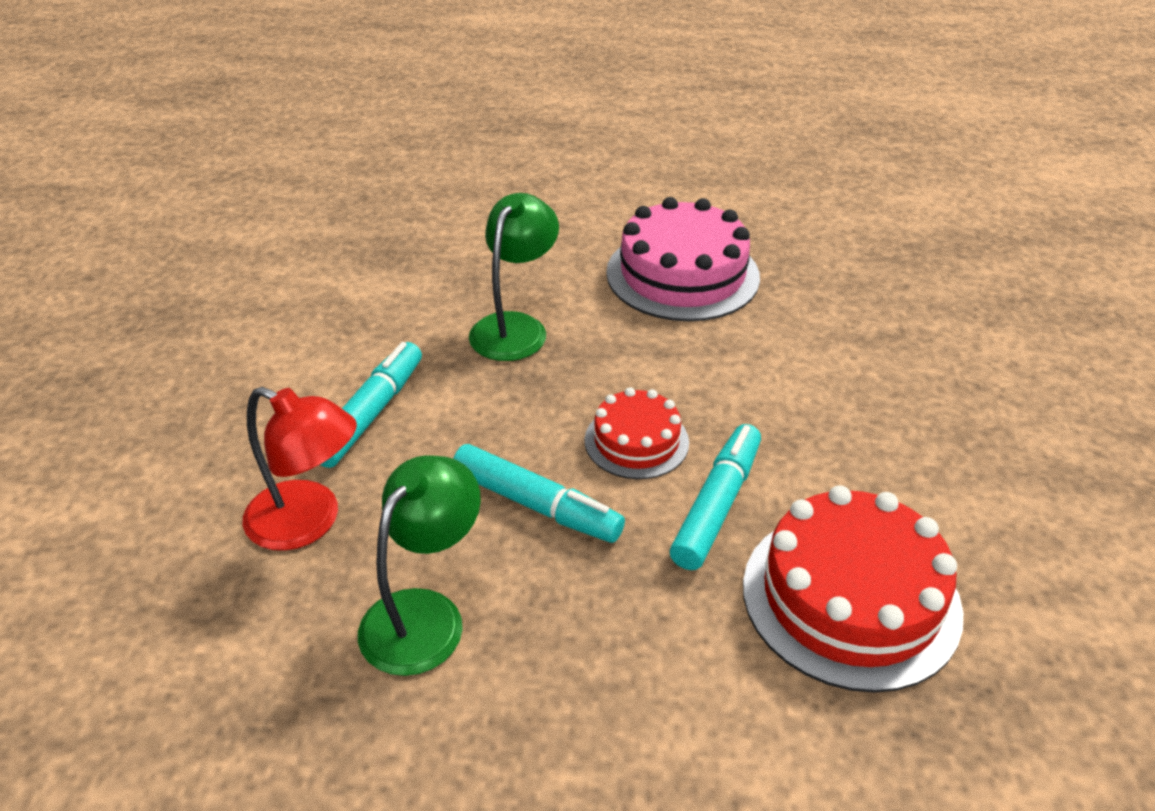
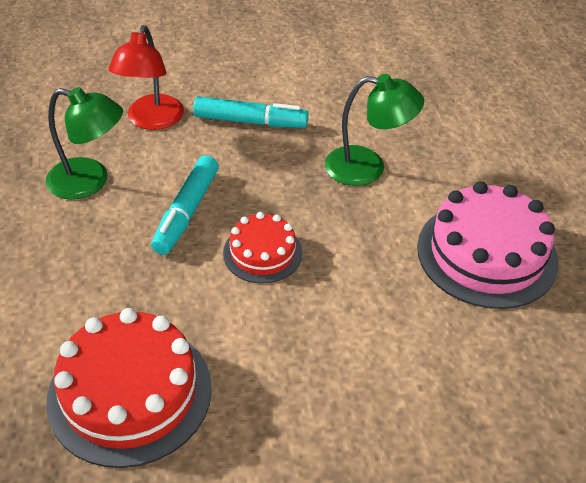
camera: 75 degrees right, 5 degrees up
turquoise marker [670,424,761,570] -> none

